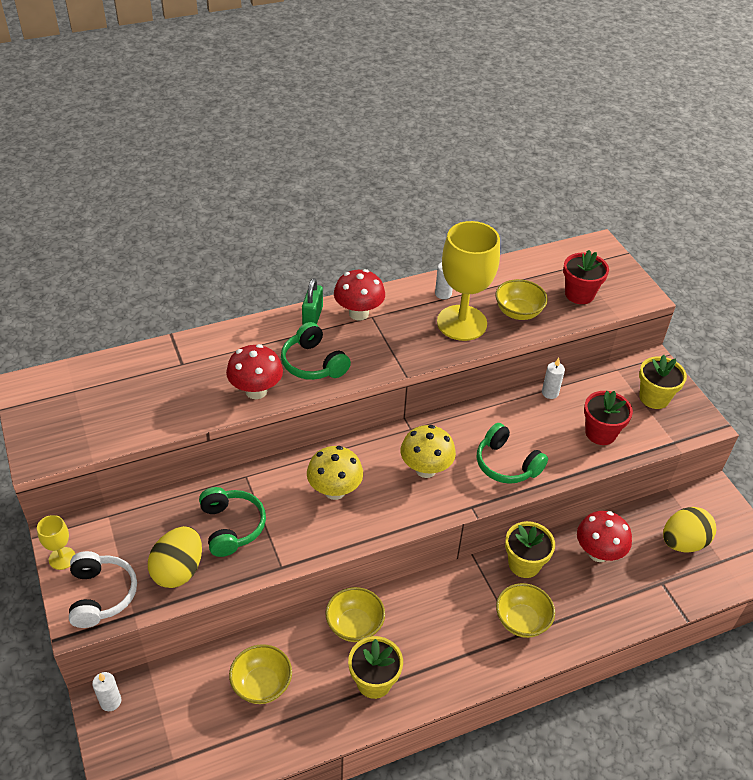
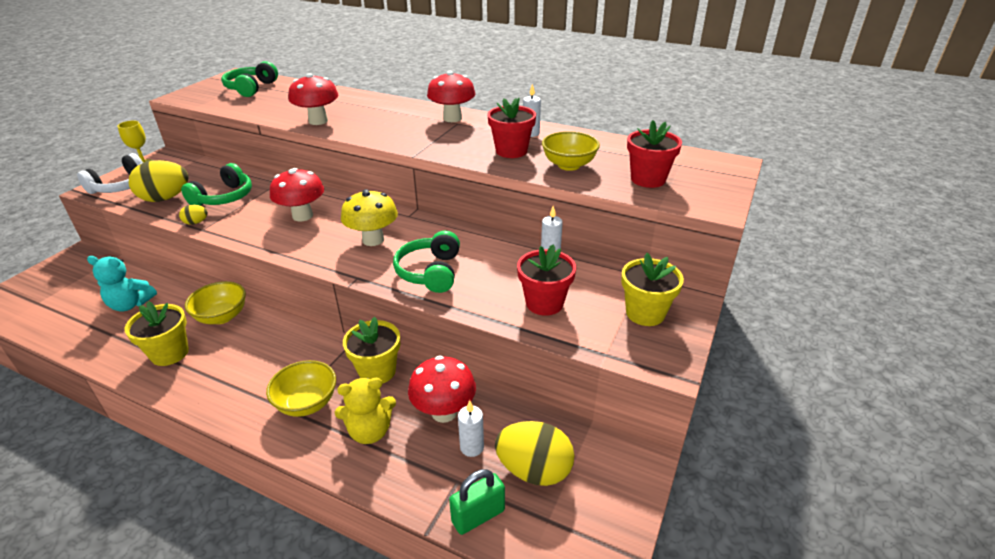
camera: 50 degrees right, 10 degrees down
white candle [92,672,121,711] -> white candle moved to [458,400,484,457]
yellow bowl [229,644,292,704] -> turquoise teddy bear [87,256,157,312]
green headphones [281,322,351,380] -> green headphones moved to [221,61,278,97]
green padlock [302,278,323,325] -> green padlock moved to [449,469,505,535]
yellow mushroom [307,446,363,500] -> red mushroom [270,168,324,221]
yellow goblet [437,221,500,341] -> red flower pot [488,97,536,158]
none -> yellow egg [179,205,208,225]
none -> yellow teddy bear [335,378,396,444]

